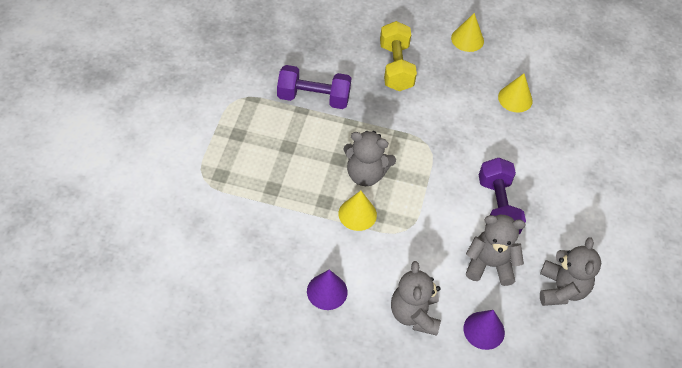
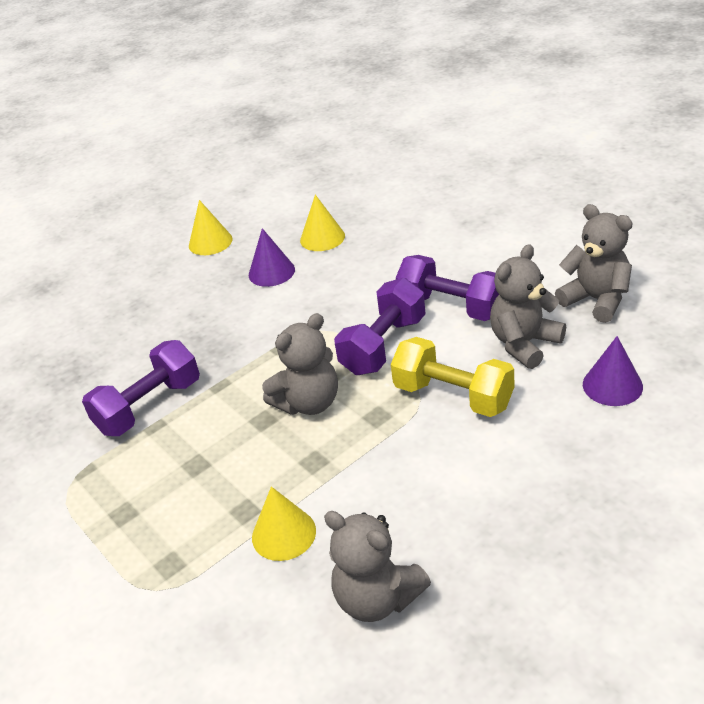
camera: 45 degrees left, 15 degrees down
purple cone [307,270,348,310] -> purple cone moved to [249,228,295,287]
yellow cone [339,191,377,231] -> yellow cone moved to [252,486,316,561]
yellow dumbbell [380,21,417,91] -> yellow dumbbell moved to [391,337,514,417]
grey teddy bear [391,261,441,336] -> grey teddy bear moved to [324,511,431,622]
none -> purple dumbbell [334,278,426,375]

